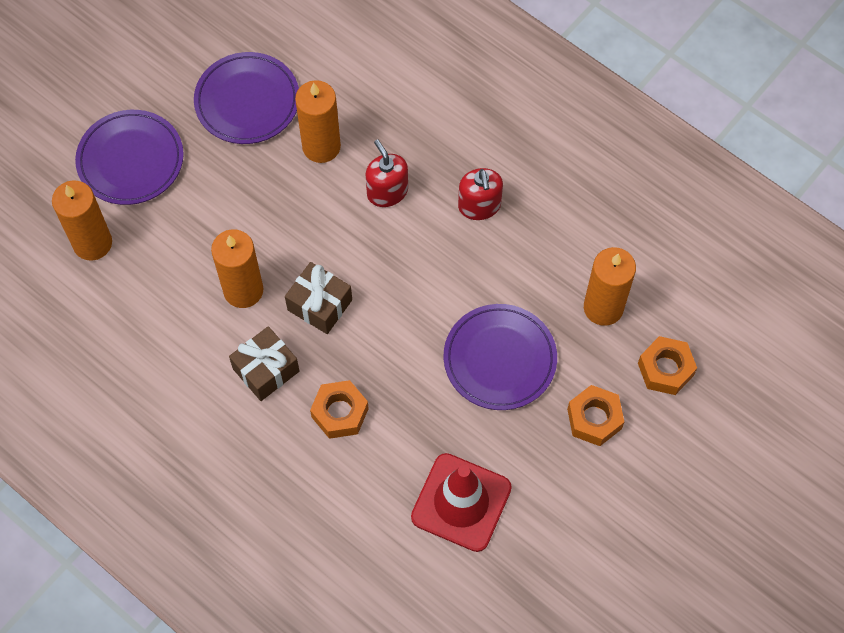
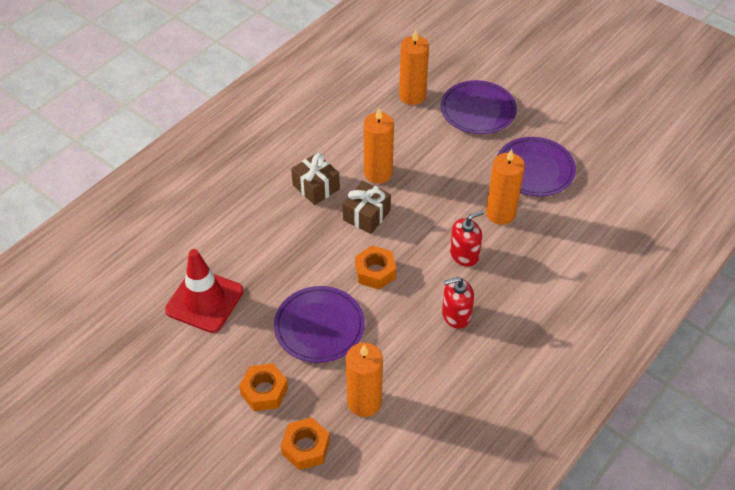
camera: 90 degrees right, 15 degrees down
orange nut [310,380,369,439] -> orange nut moved to [355,245,396,290]

